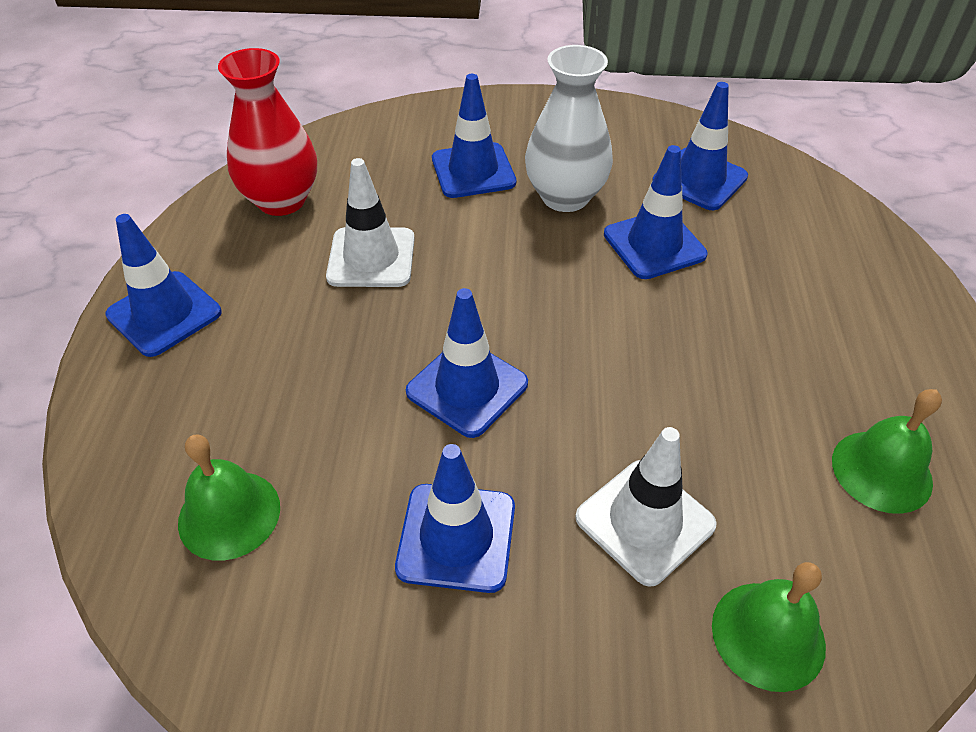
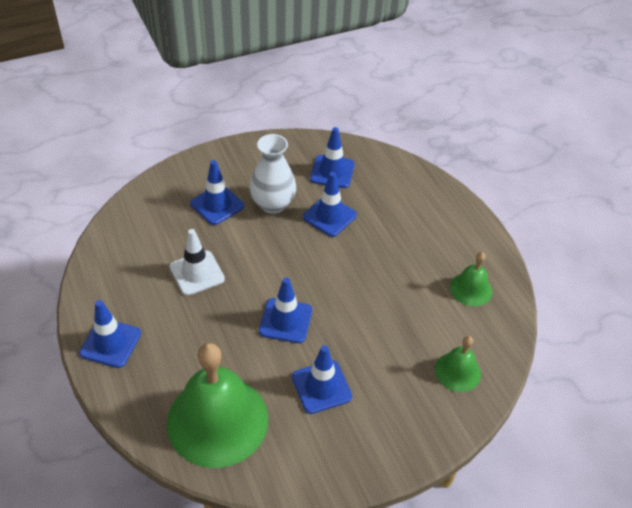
camera: 30 degrees left, 0 degrees up
green bell [178,435,280,561] -> green bell [167,343,268,468], size x2.06
red vase [218,48,317,216] -> none
white traffic cone [575,427,717,587] -> none

